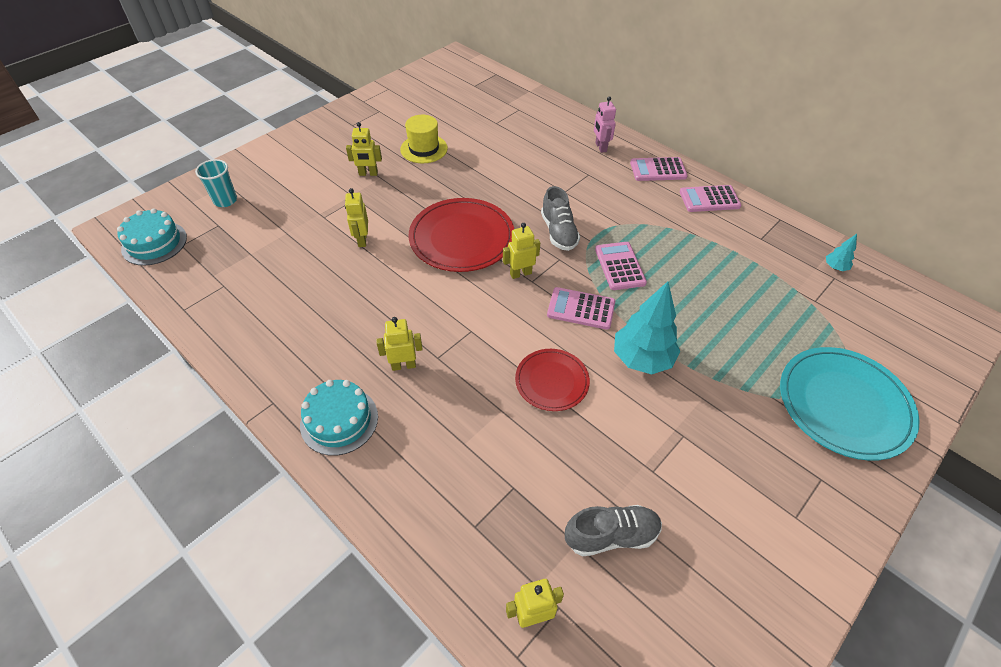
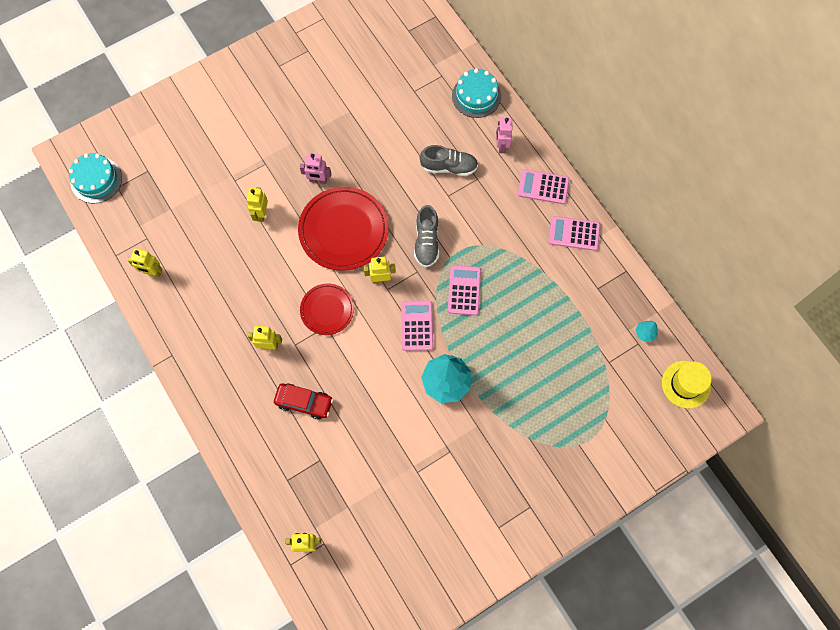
camera: 15 degrees right, 20 degrees up
turquoise cup [195,159,237,207] -> none
turquoise cake [300,380,378,456] -> turquoise cake moved to [452,68,501,118]
yellow robot [346,122,382,176] -> yellow robot moved to [128,248,163,277]
yellow hat [400,115,448,163] -> yellow hat moved to [662,361,711,409]
red plate [515,349,590,411] -> red plate moved to [300,284,354,335]
pink calculator [547,287,615,330] -> pink calculator turned 60 degrees clockwise [401,301,433,351]
grey shoe [565,505,662,557] -> grey shoe moved to [420,145,478,176]
turquoise plate [780,347,920,461] -> none
none -> red car [274,383,333,419]
none -> pink robot [300,153,331,184]

